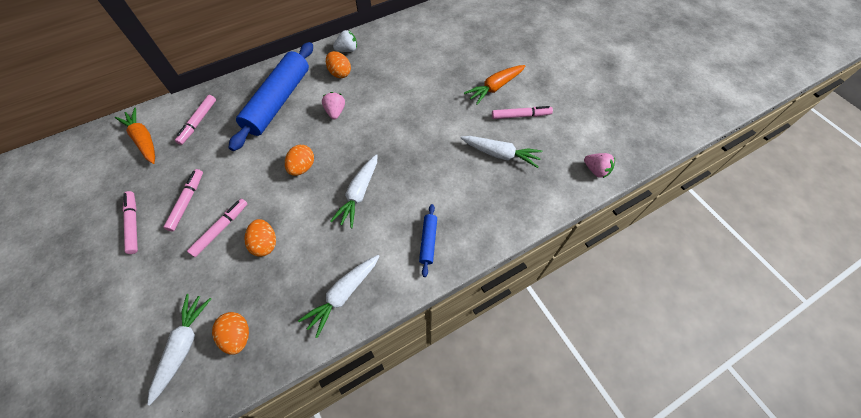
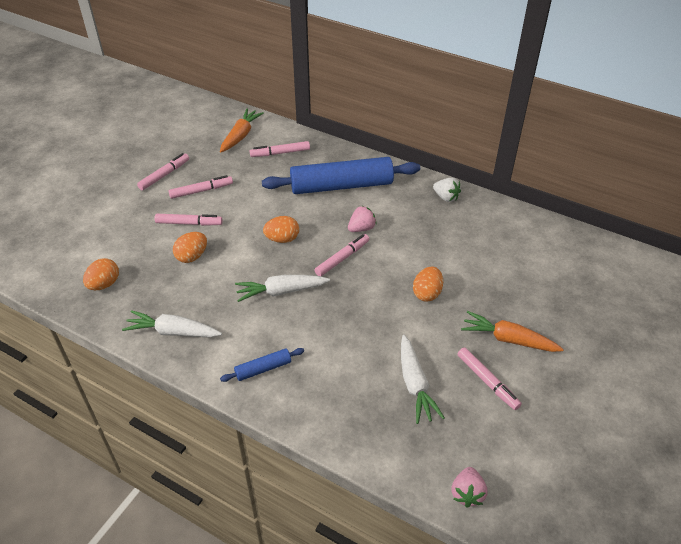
camera: 60 degrees right, 15 degrees down
white carrot [147,294,211,405] -> none
orange egg [326,51,351,78] -> orange egg moved to [413,267,443,302]
none -> pink marker [314,234,369,276]

